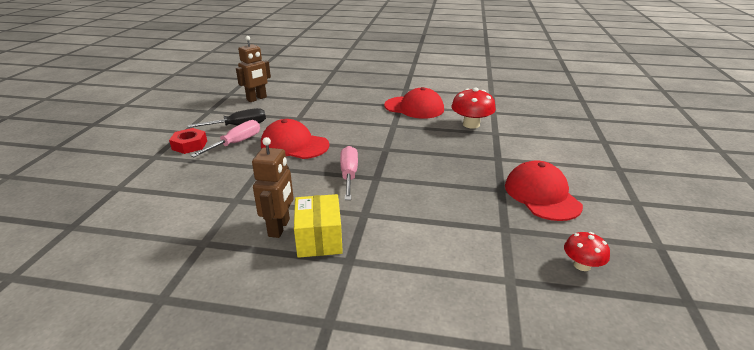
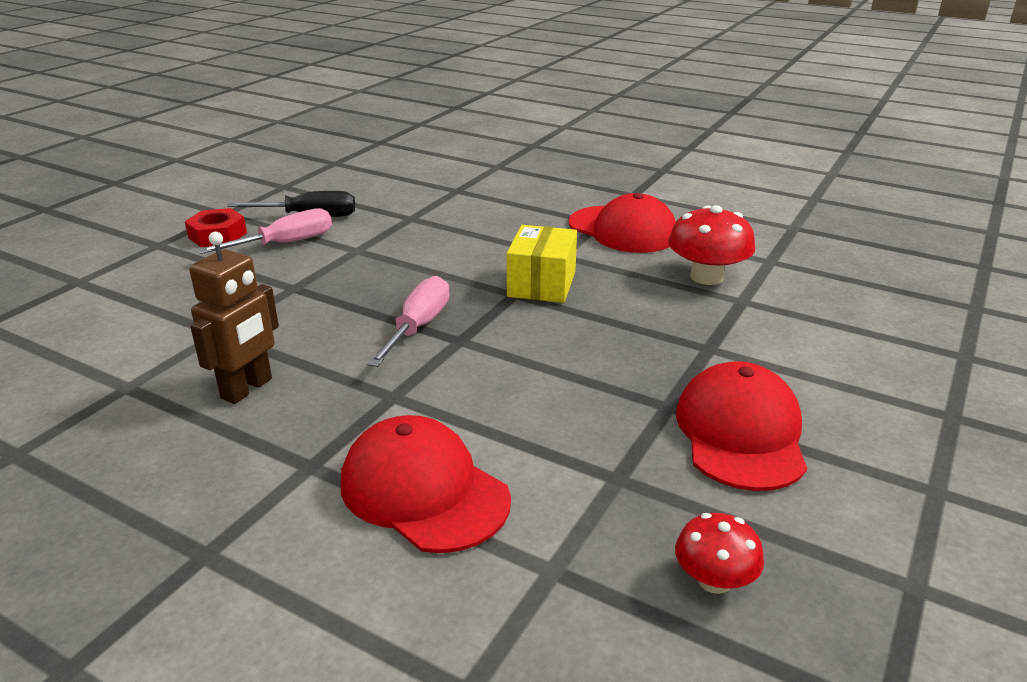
camera: 20 degrees right, 0 degrees up
brown robot [236,36,271,102] -> none
red cap [261,119,329,159] -> red cap moved to [341,415,511,553]
yellow box [294,194,343,258] -> yellow box moved to [506,225,577,303]

